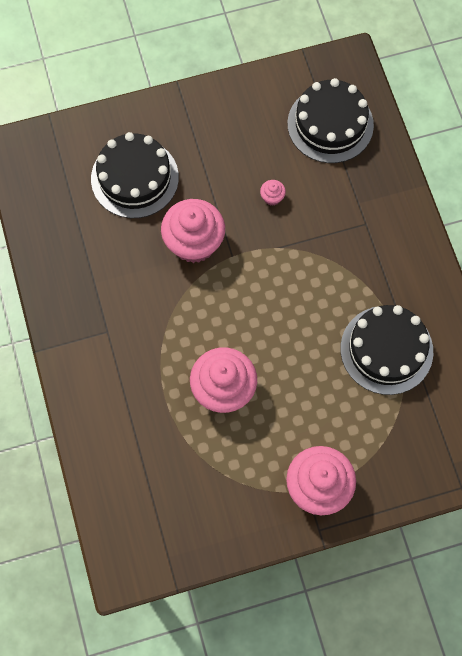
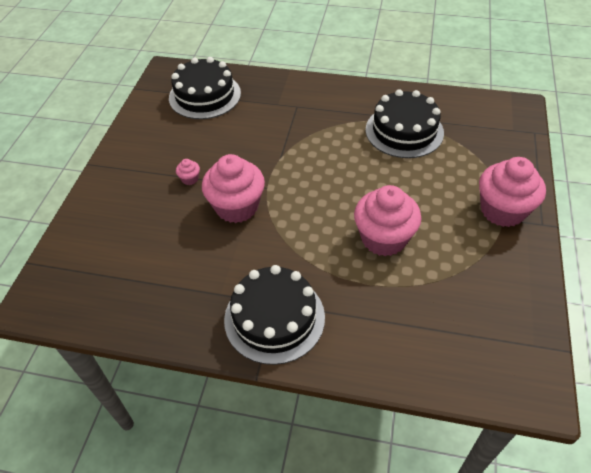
camera: 60 degrees left, 20 degrees down
black cake [91,132,179,218] -> black cake moved to [224,265,325,365]
pink cupcake [260,180,286,206] -> pink cupcake moved to [176,159,200,185]

